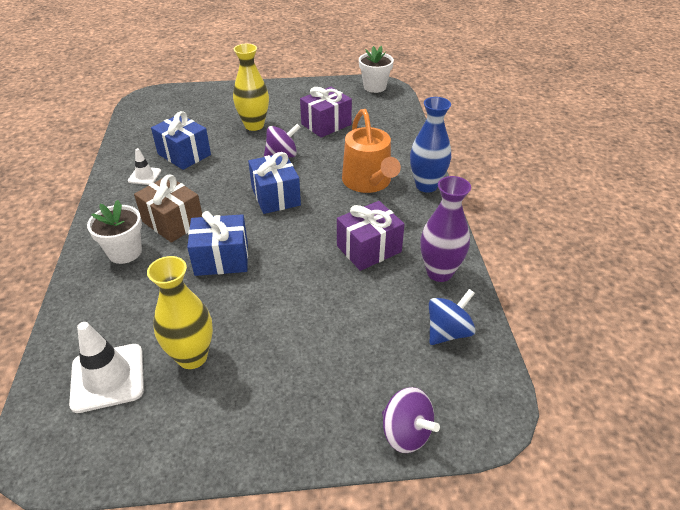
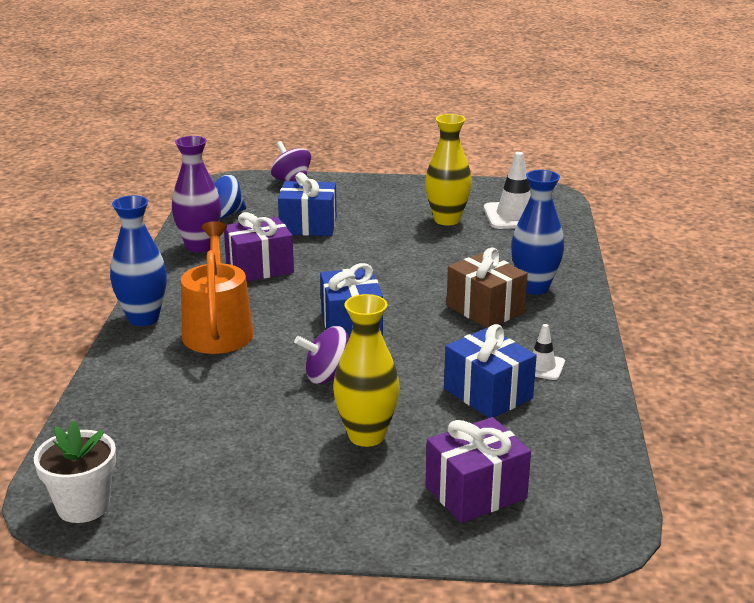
camera: 170 degrees left, 15 degrees down
white flower pot [87,200,142,264] -> blue vase [511,170,564,295]
blue gift [187,211,248,276] -> blue gift moved to [278,172,337,236]
purple gift [300,87,352,138] -> purple gift moved to [426,417,531,523]

